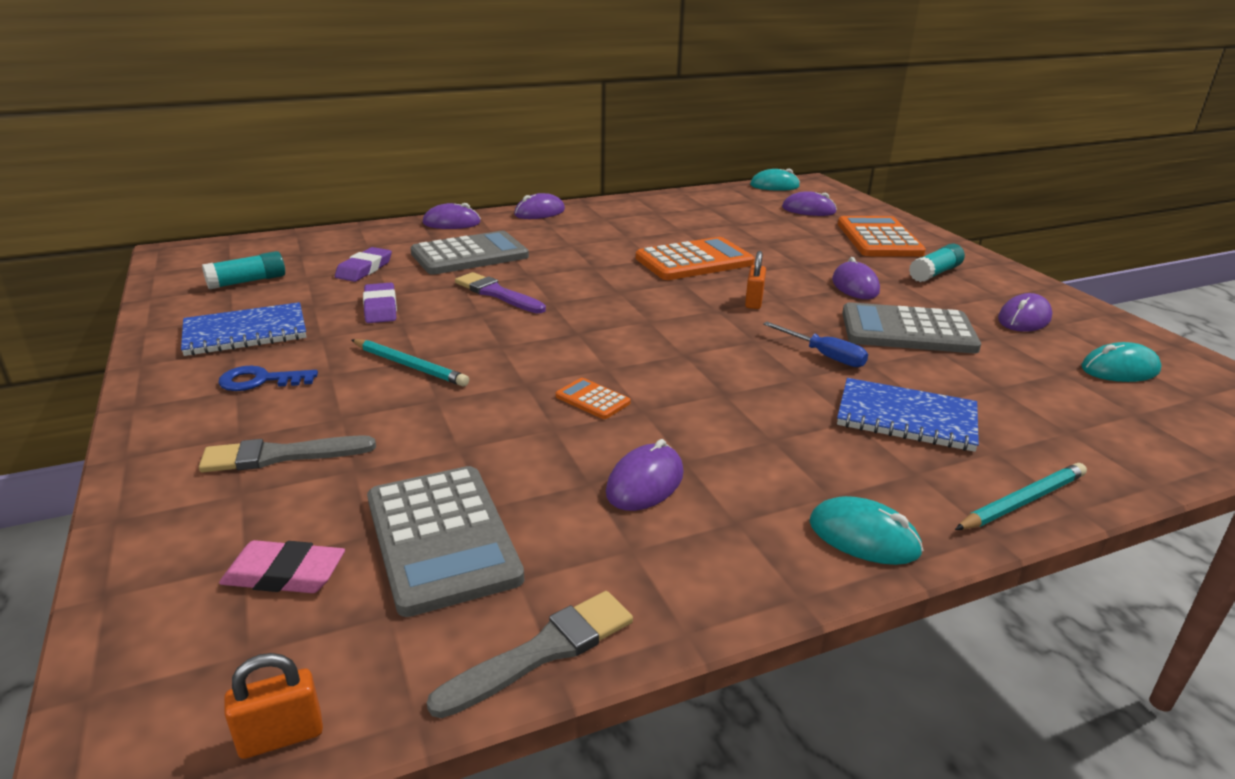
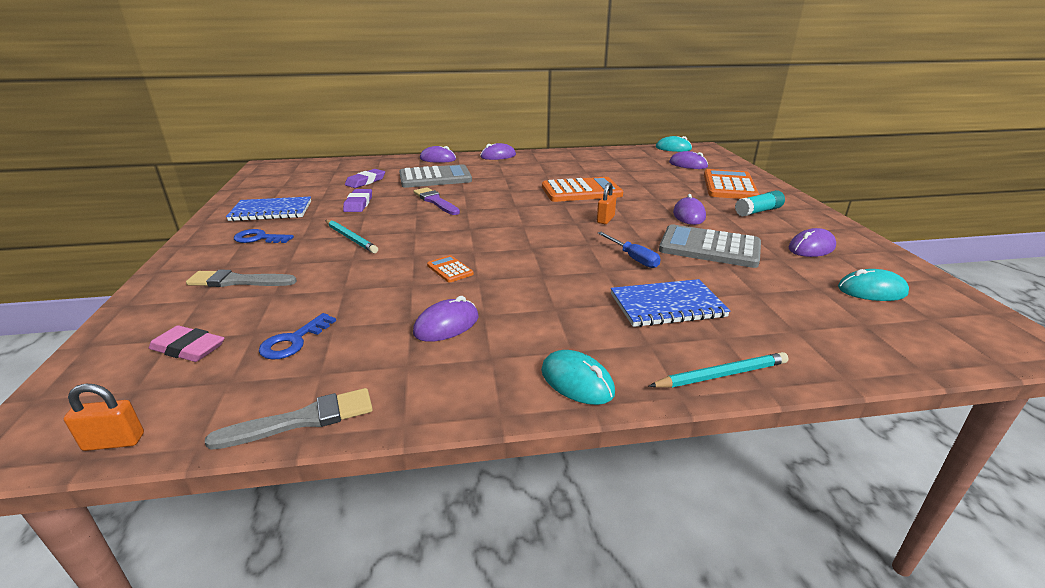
camera: 15 degrees right, 0 degrees up
turquoise glue stick [202,251,285,290] -> none
grey calculator [367,466,524,617] -> blue key [259,313,336,360]
blue notebook [837,378,979,452] -> blue notebook turned 45 degrees counterclockwise [611,279,730,327]

